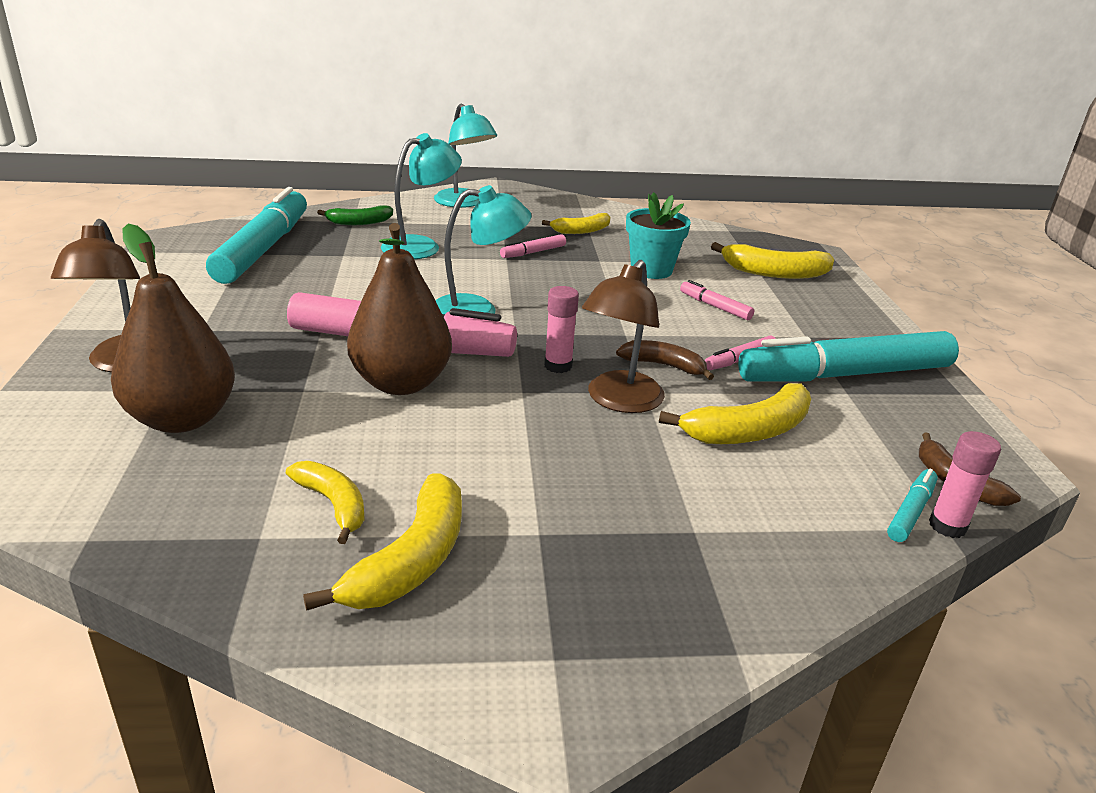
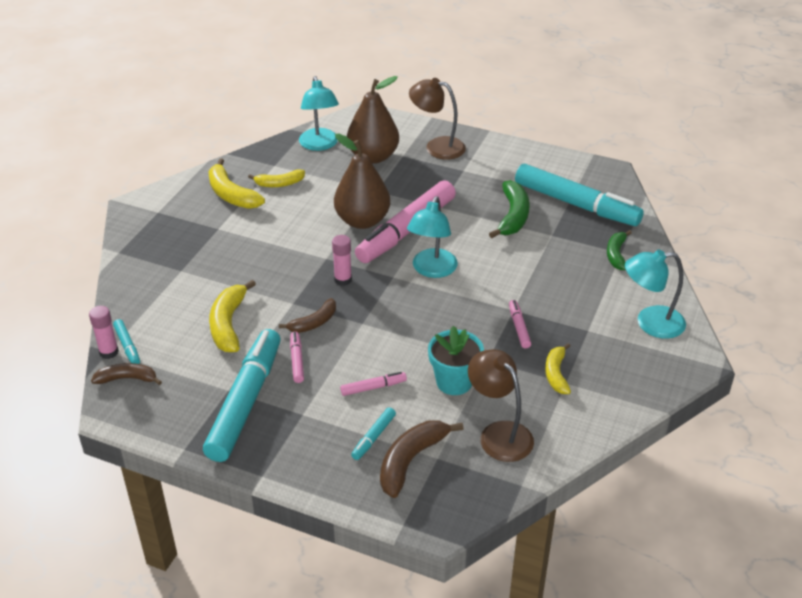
camera: 120 degrees right, 10 degrees up
turquoise lamp [381,133,462,259] -> turquoise lamp moved to [299,76,339,151]
brown lamp [582,260,665,413] -> brown lamp moved to [468,349,534,462]
yellow banana [711,242,834,279] -> brown banana [380,420,464,498]
none -> turquoise marker [351,407,396,460]
none -> green banana [489,180,530,238]

